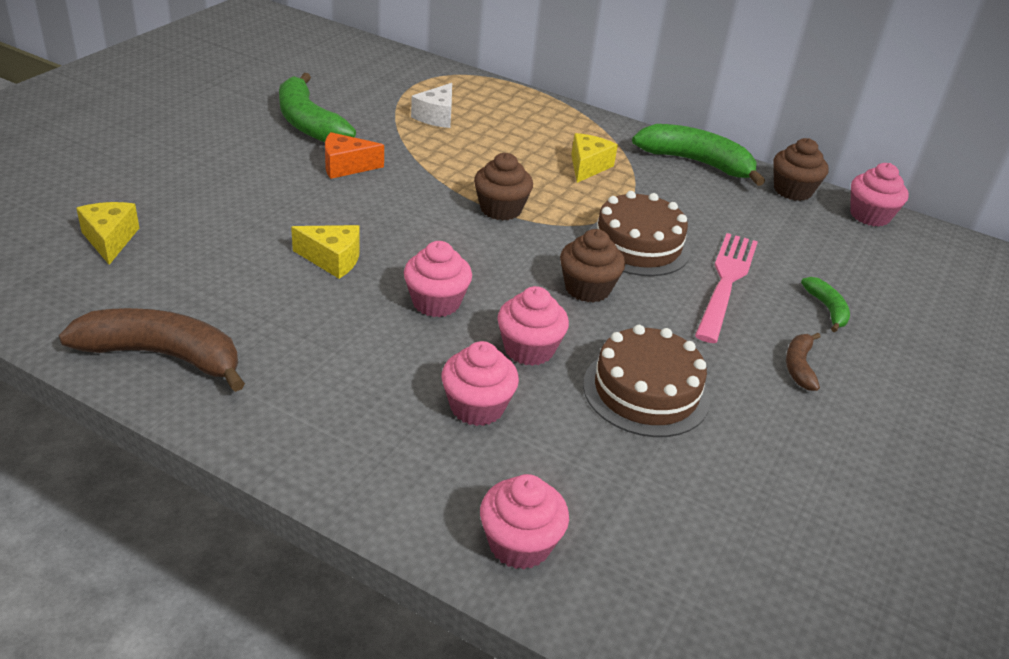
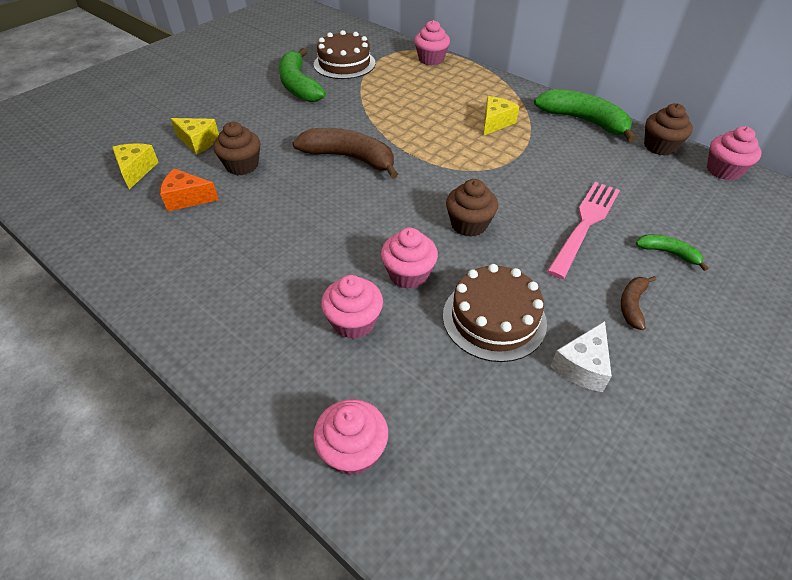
camera: 15 degrees right, 10 degrees up
brown banana [59,308,245,392] -> brown banana moved to [293,128,398,179]
yellow cheese [291,225,360,279] -> yellow cheese moved to [170,118,219,155]
orange cheese [325,132,384,179] -> orange cheese moved to [160,168,219,211]
pink cupcake [404,241,472,317] -> pink cupcake moved to [414,20,450,65]
white cheese [411,83,452,128] -> white cheese moved to [550,321,612,392]
brown cupcake [474,153,533,220] -> brown cupcake moved to [213,122,260,175]
brown cake [588,191,691,276] -> brown cake moved to [314,30,375,79]
green banana [801,277,850,332] -> green banana turned 60 degrees counterclockwise [636,235,708,271]

